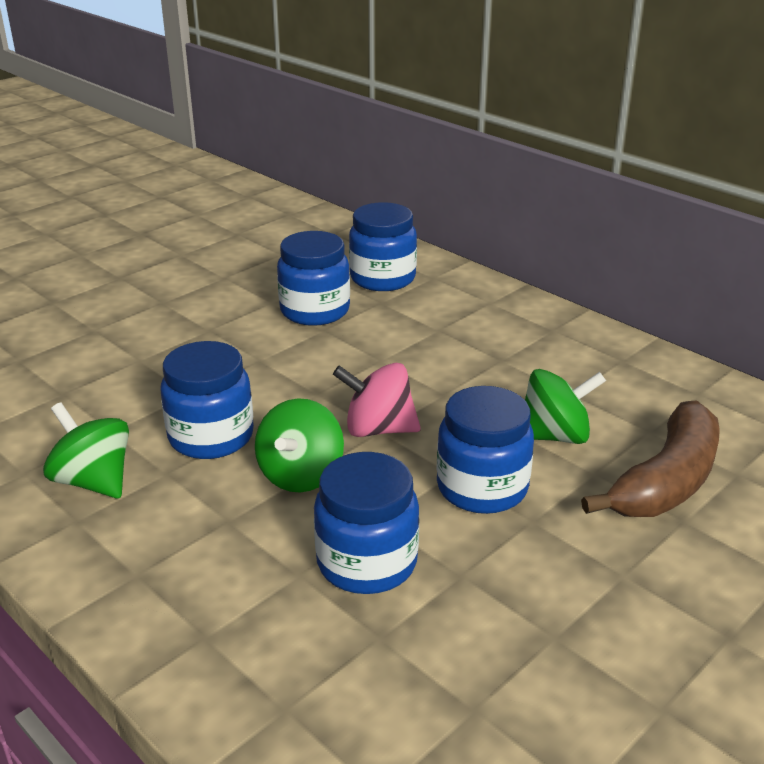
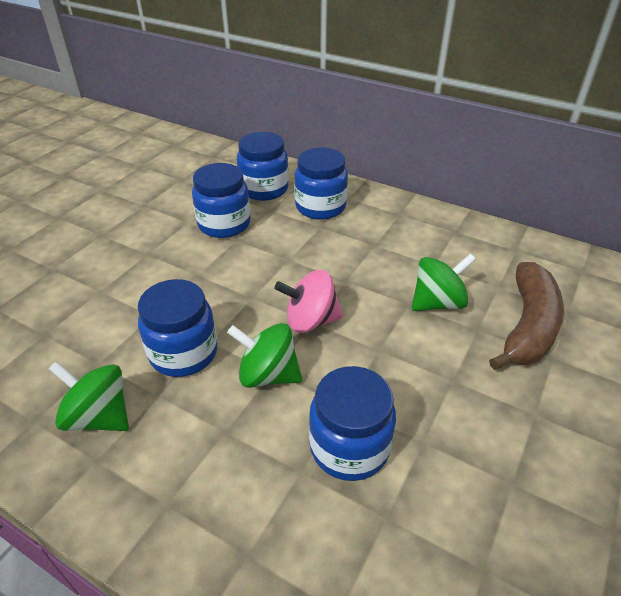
camera: 15 degrees left, 10 degrees up
green spinning top [255,398,344,492] -> green spinning top turned 105 degrees clockwise [227,323,302,388]
blue jar [436,386,534,514] -> blue jar moved to [294,147,348,220]

